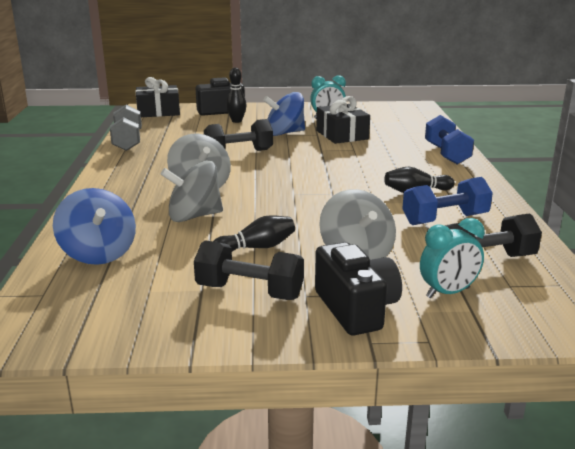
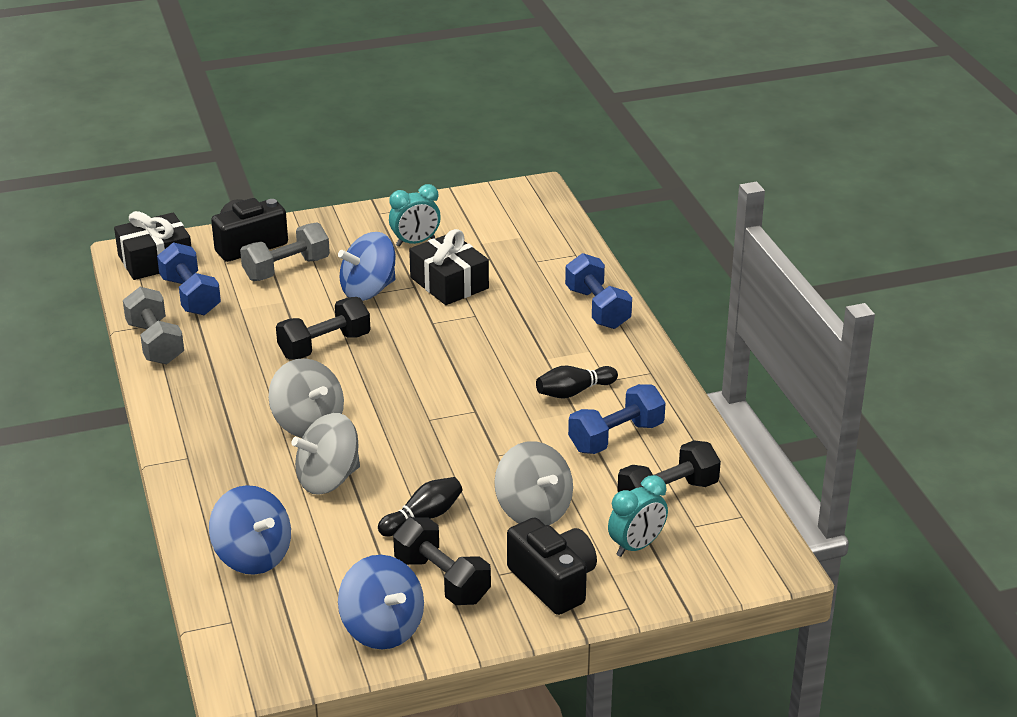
camera: 15 degrees left, 10 degrees up
black dumbbell [194,240,304,300] -> black dumbbell turned 45 degrees clockwise [393,517,491,605]
black bowling pin [226,68,246,123] -> grey dumbbell [240,223,330,281]
none -> blue dumbbell [157,242,221,315]
none -> blue spinning top [338,555,424,649]

